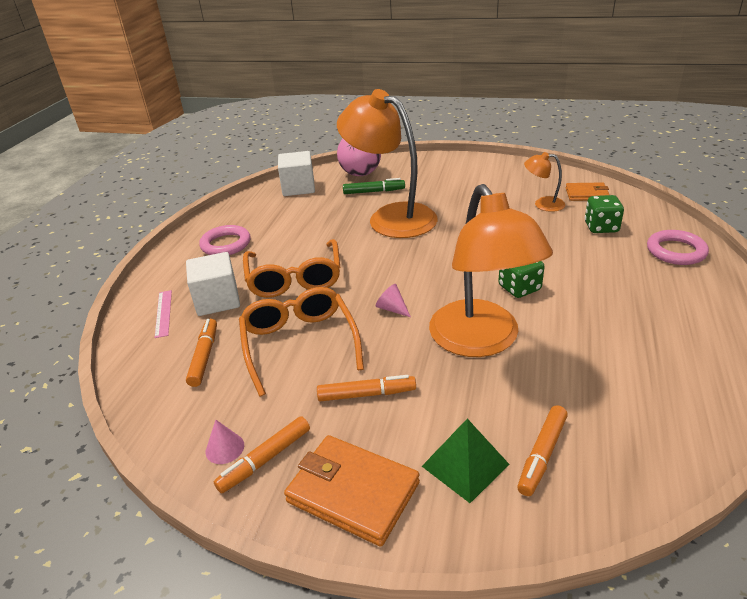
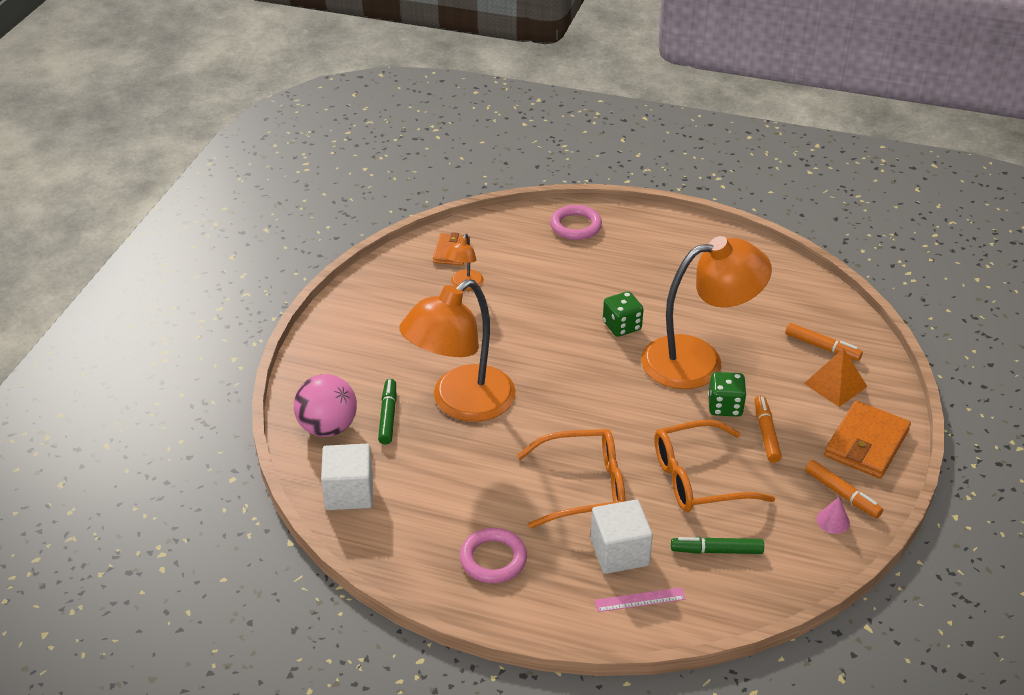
camera: 90 degrees left, 5 degrees up
orange marker [186,319,217,387] -> green marker [671,537,764,554]
pink cone [375,284,411,317] -> none
green pyramid [422,419,510,503] -> orange pyramid [804,348,868,407]
green dice [585,195,624,233] -> green dice moved to [708,372,747,417]

